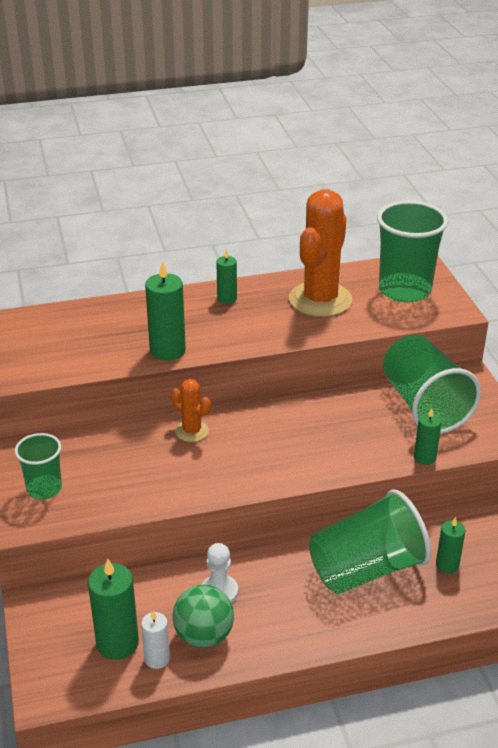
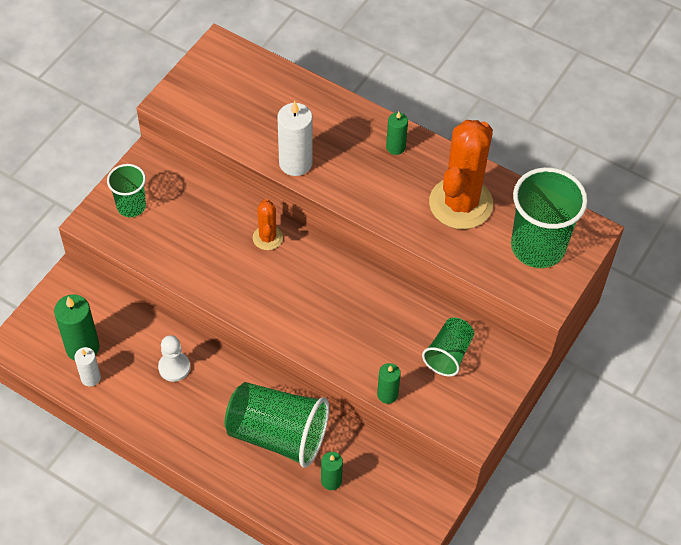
camera: 45 degrees right, 20 degrees up
green candle [145,261,186,361] -> white candle [277,101,313,176]
green ball [172,585,234,648] -> none
orange cactus [289,189,352,317] -> orange cactus turned 45 degrees counterclockwise [429,120,493,229]
green cup [383,335,481,434] -> green cup [422,318,474,376], size x0.56

